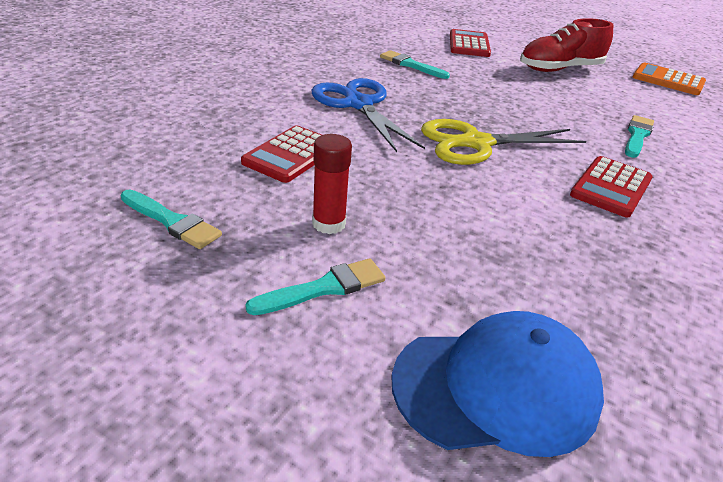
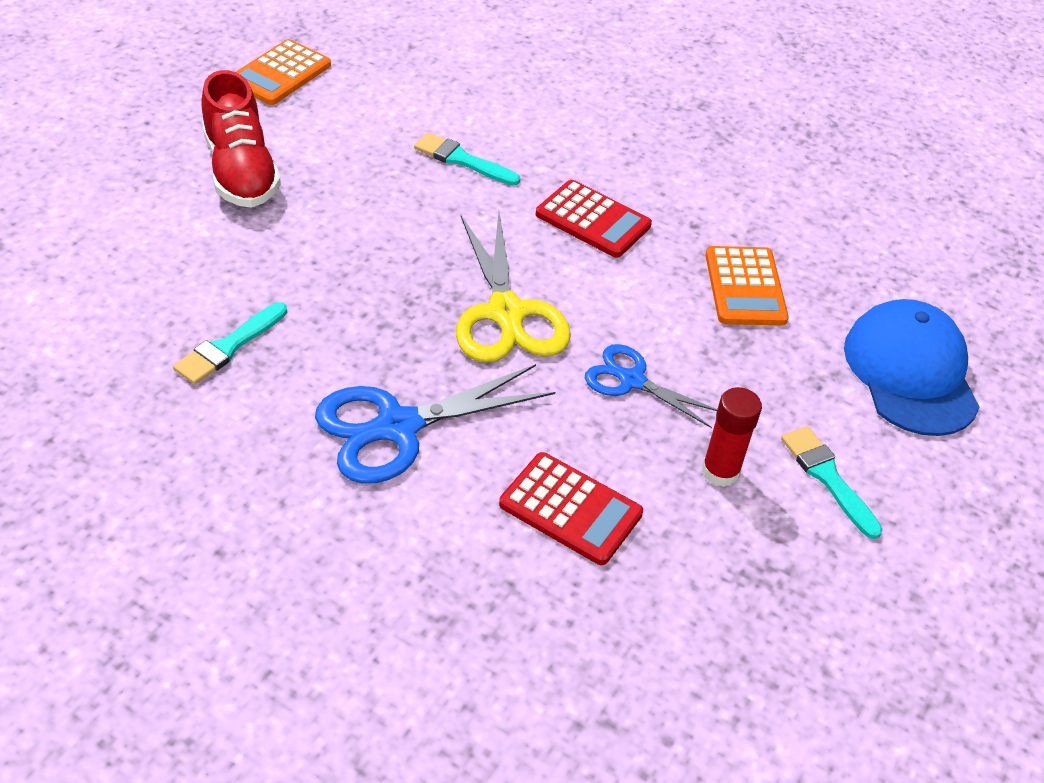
camera: 90 degrees left, 10 degrees up
turquoise brush [120,190,222,249] -> none
red calculator [450,29,491,57] -> none
none -> blue scissors [585,344,717,428]
none -> orange calculator [705,246,789,326]

